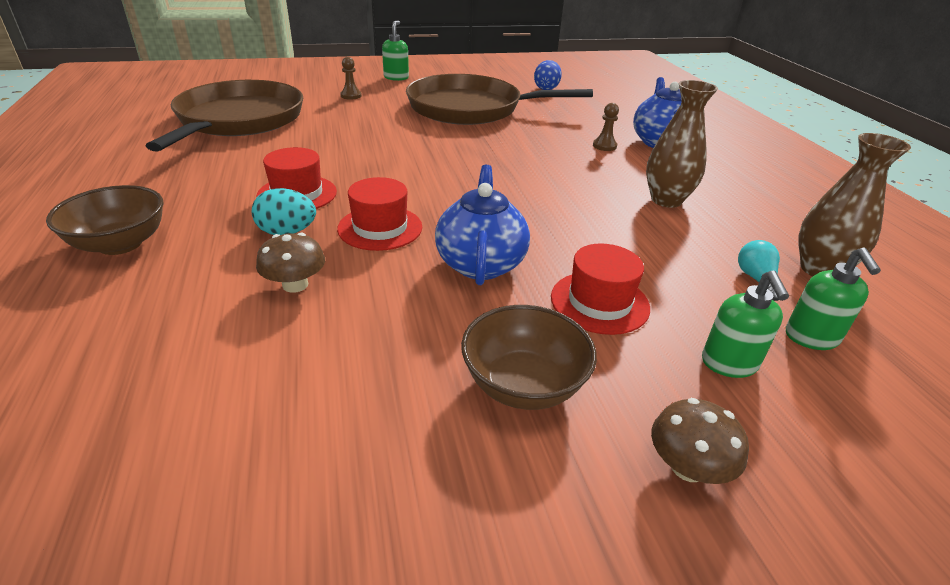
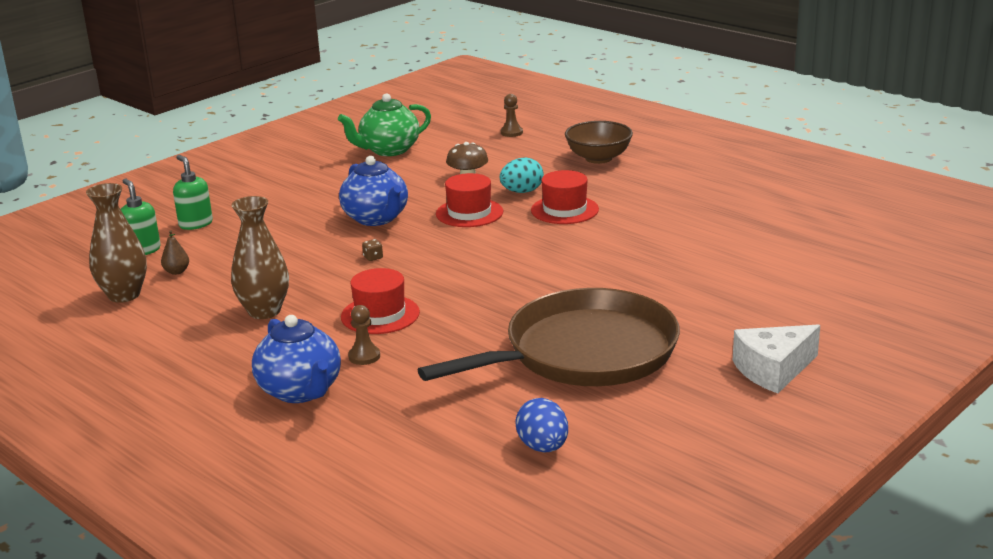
camera: 150 degrees right, 10 degrees down
brown pan [146,80,303,152] -> none
brown pawn [340,57,362,100] -> brown pawn moved to [501,94,523,137]
green soap dispenser [382,21,409,81] -> white cheese [733,324,820,393]
brown bowl [461,305,597,410] -> none
red hat [551,243,650,335] -> red hat moved to [341,268,420,334]
brown mushroom [651,398,749,484] -> none
turquoise light bulb [738,240,780,301] -> brown pear [161,230,189,275]
none -> green teapot [338,93,431,156]
none -> brown dice [362,239,383,261]

